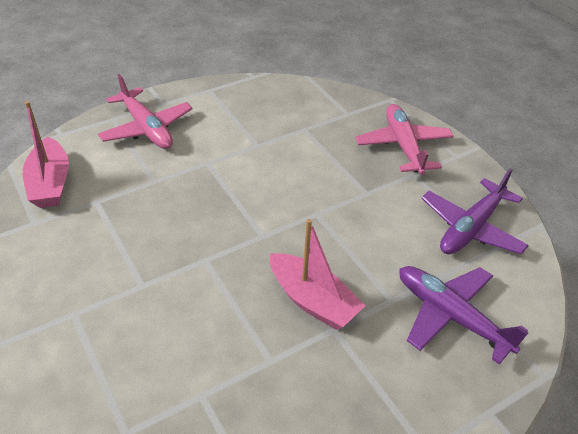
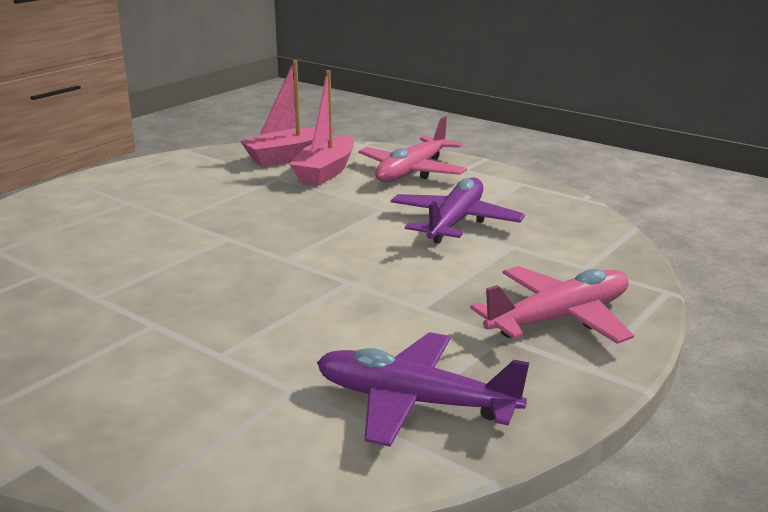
camera: 70 degrees right, 20 degrees down
pink boat [270,219,366,330] -> pink boat moved to [289,70,354,186]
purple plane [399,266,528,364] -> purple plane moved to [391,178,525,244]

